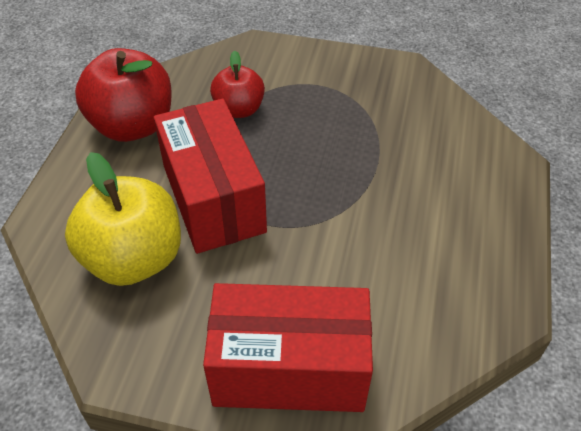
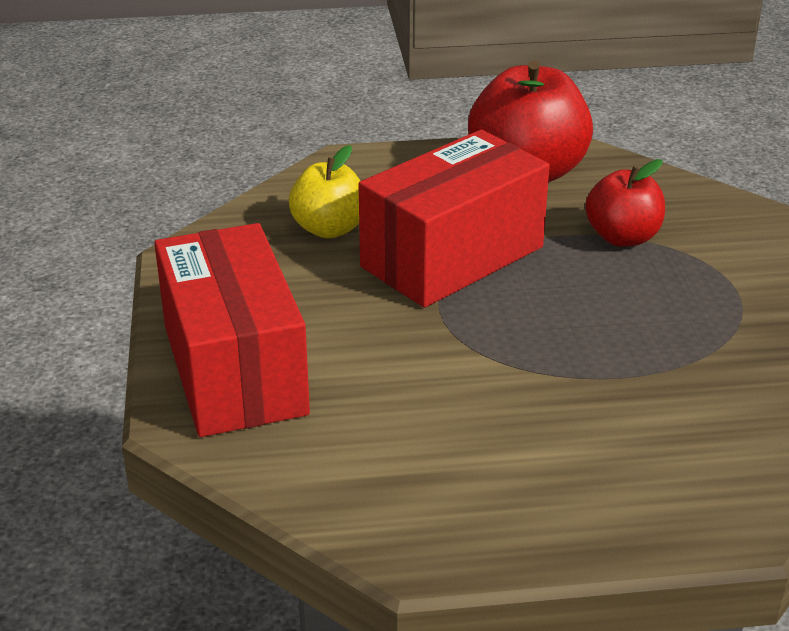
camera: 70 degrees right, 15 degrees down
yellow apple [65,152,181,286] -> yellow apple [289,145,360,238], size x0.60

